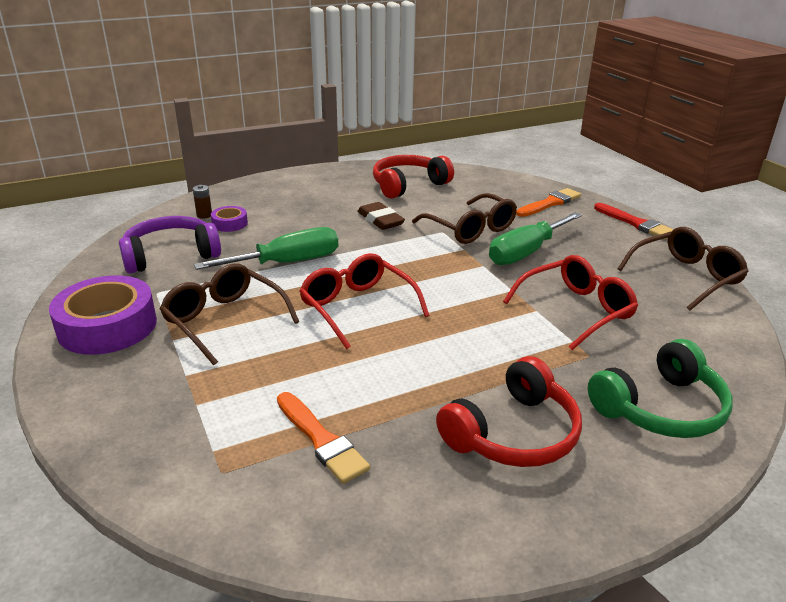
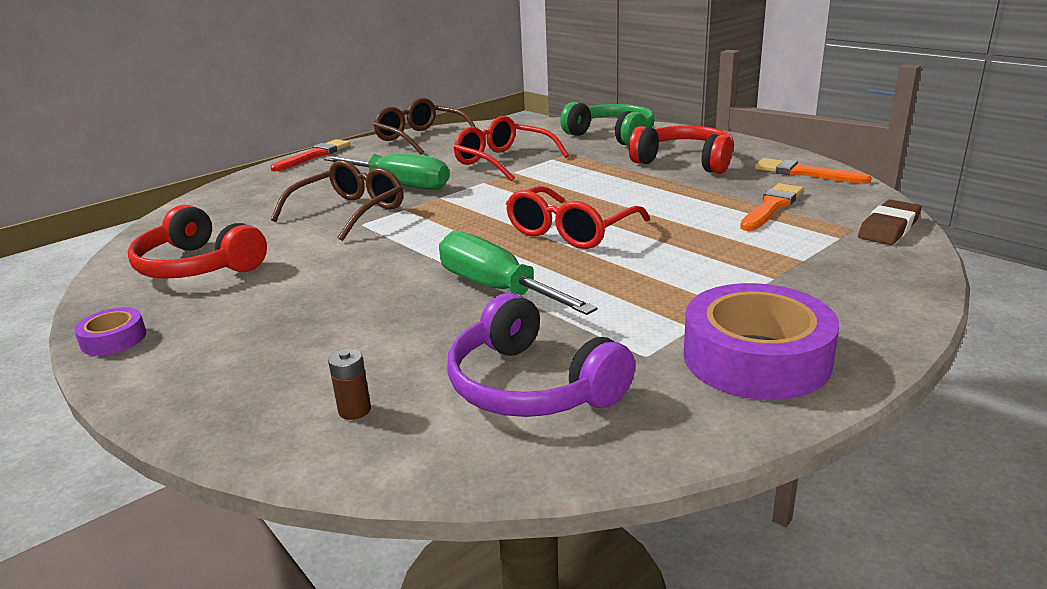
camera: 105 degrees left, 5 degrees down
brown glasses [160,263,299,365] -> none
purple tape [211,206,248,232] -> purple tape moved to [74,307,146,356]
brown eraser [357,202,405,230] -> brown eraser moved to [858,199,922,245]
orange brush [516,188,581,217] -> orange brush moved to [755,158,872,184]

